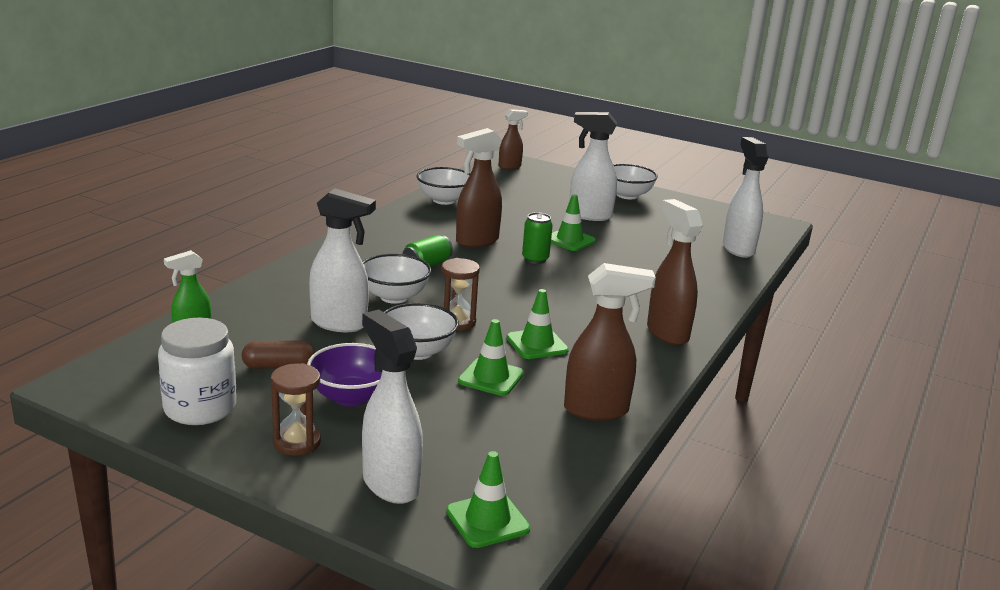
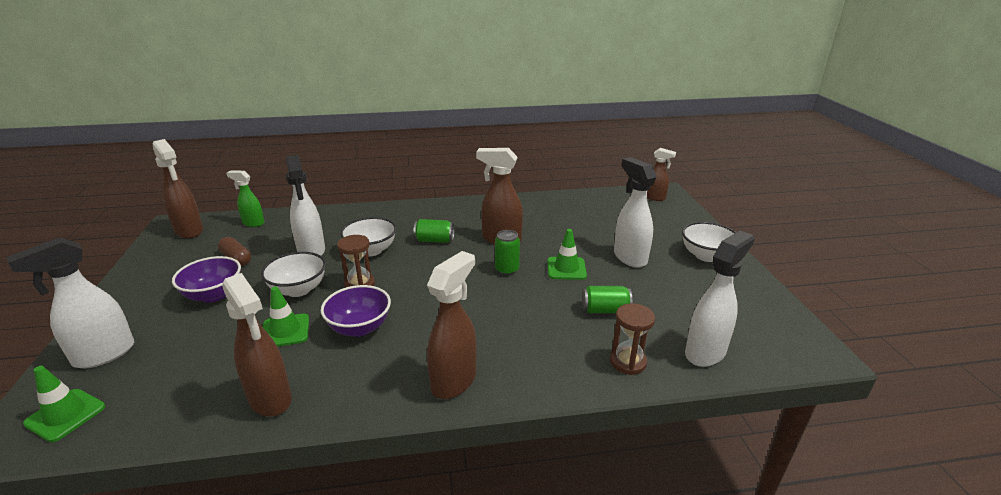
camera: 55 degrees right, 5 degrees up
white jar [158,318,236,425] -> none
brown hourglass [271,363,321,456] -> brown hourglass moved to [610,303,655,375]
white spray bottle [362,310,423,504] -> white spray bottle turned 150 degrees counterclockwise [7,237,134,368]
white bowl [417,167,470,205] -> none
green traffic cone [506,289,569,359] -> purple bowl [321,285,391,337]
none -> brown spray bottle [153,139,203,238]
none -> green can [582,286,632,313]

